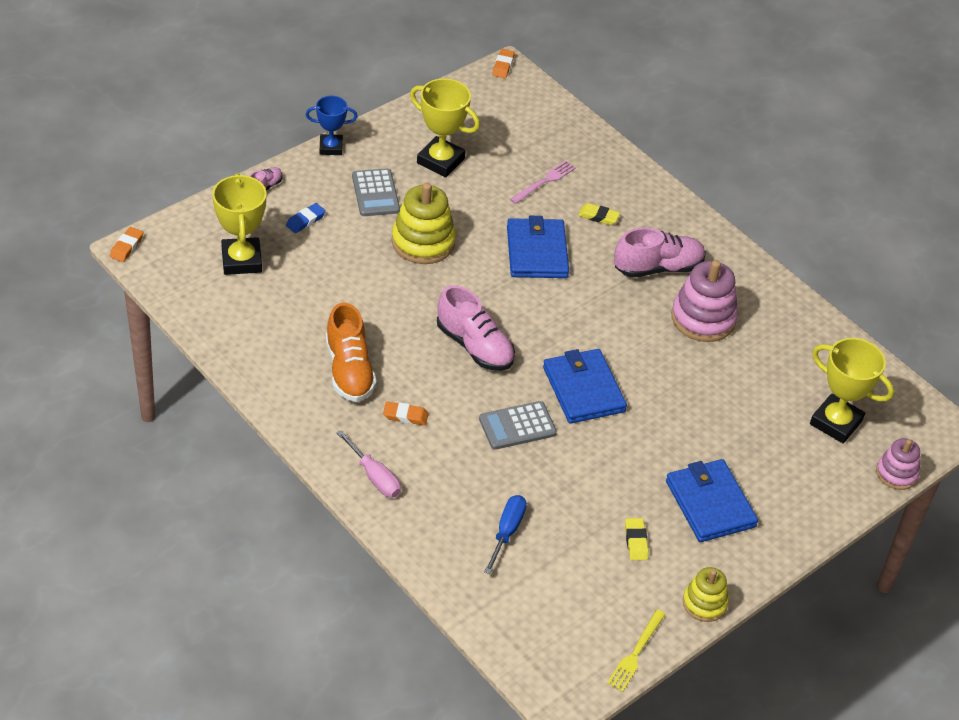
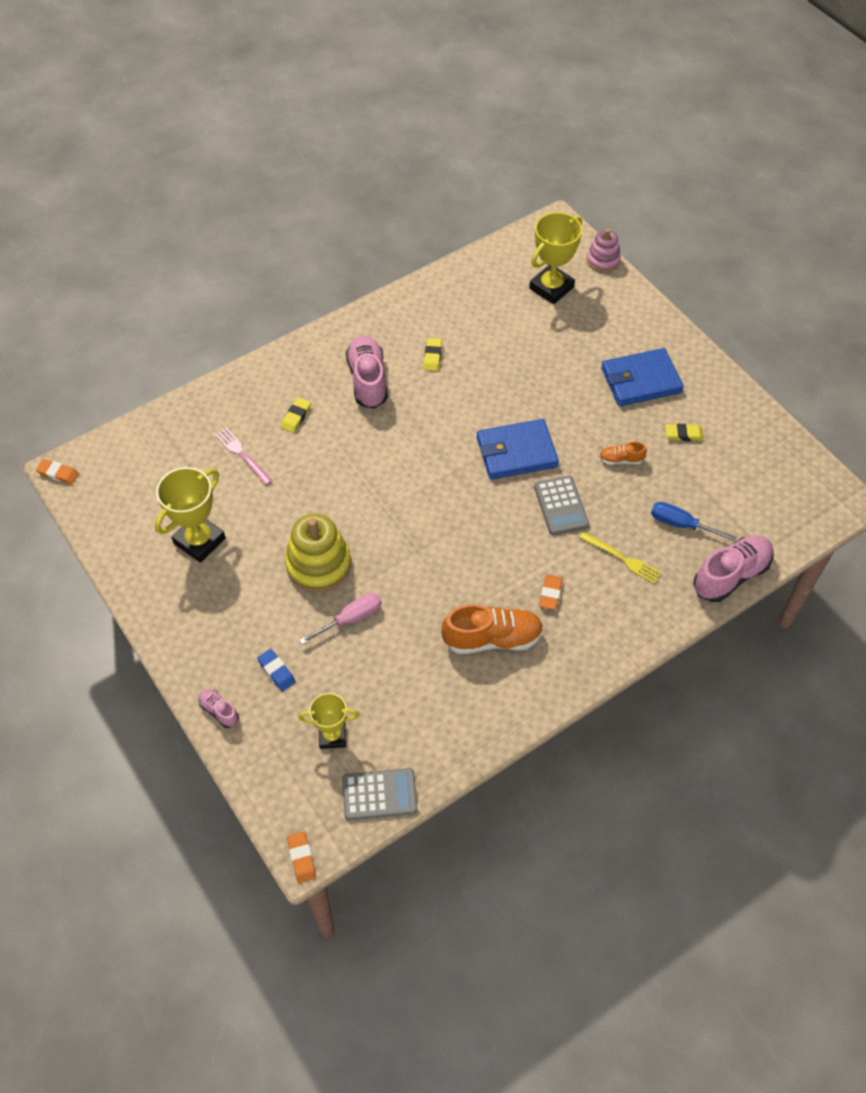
camera: 80 degrees left, 10 degrees up
orange eraser [110,227,143,262] -> orange eraser turned 45 degrees clockwise [287,832,316,883]
yellow trophy [212,173,267,275] -> yellow trophy [298,693,360,749], size x0.63
blue trophy [306,96,358,155] -> none
pink screwdriver [337,430,401,498] -> pink screwdriver moved to [299,593,381,645]
grey calculator [352,168,400,216] -> grey calculator moved to [342,768,418,820]
pink shoe [437,285,515,371] -> pink shoe moved to [693,536,773,602]
blue wallet [507,216,569,278] -> none
yellow fork [607,609,666,692] -> yellow fork moved to [579,531,661,584]
pink stacking toy [671,260,738,342] -> yellow eraser [423,338,442,371]
yellow stacking toy [683,567,729,622] -> none
none -> orange shoe [599,442,647,465]

